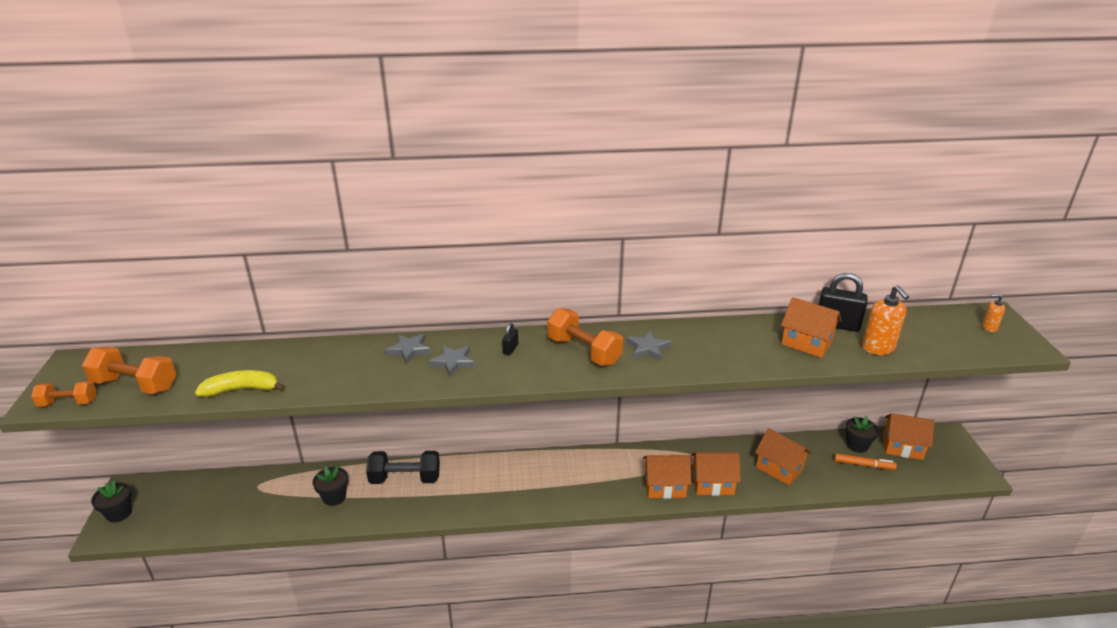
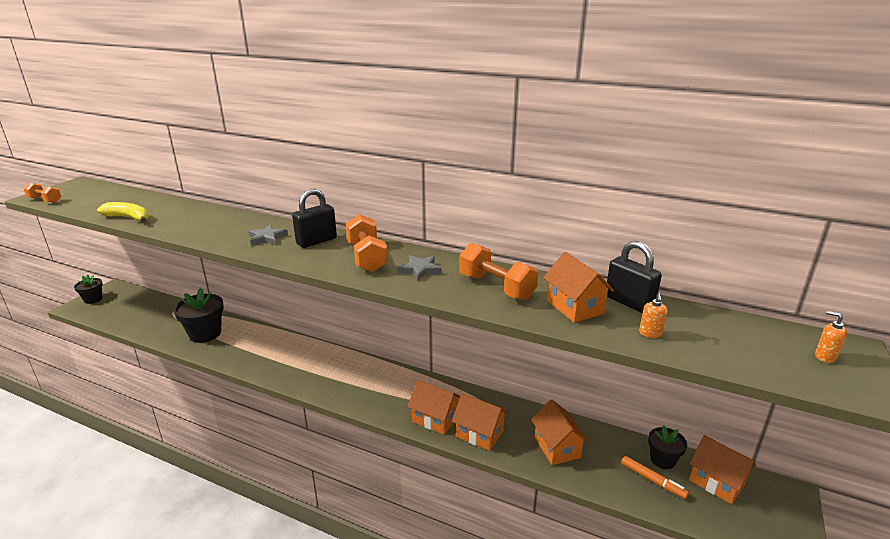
camera: 30 degrees right, 5 degrees down
orange dumbbell [82,346,176,394] -> orange dumbbell moved to [459,243,538,300]
black flower pot [313,466,348,506] -> black flower pot [174,288,224,343], size x1.69
black dumbbell [366,451,440,484] -> none
grey star [385,334,431,364] -> none
black padlock [502,323,518,355] -> black padlock [292,189,337,248], size x2.06
orange soap dispenser [862,285,909,355] -> orange soap dispenser [639,293,667,338], size x0.55

